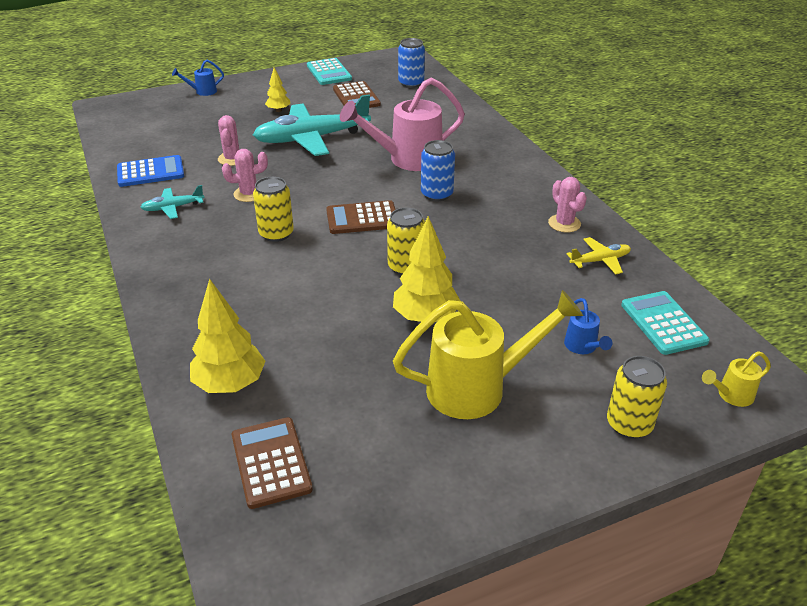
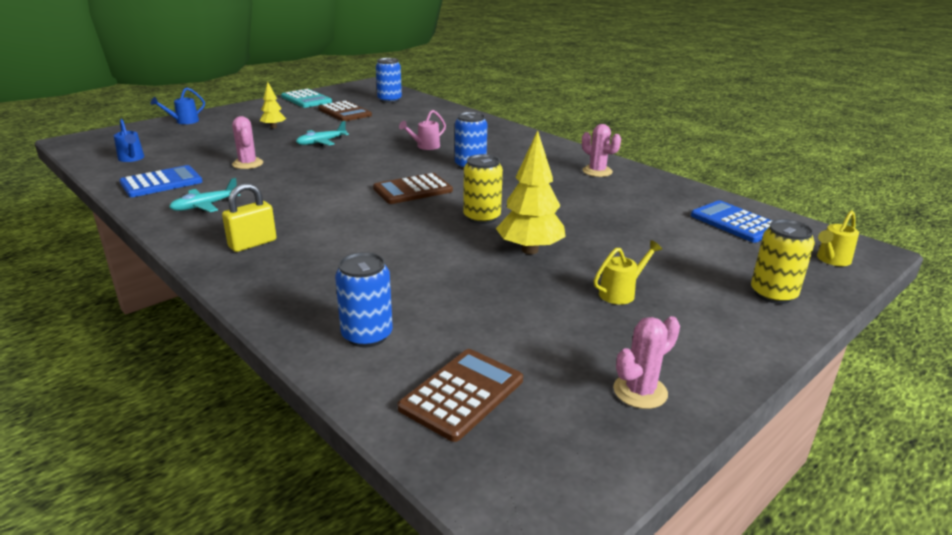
camera: 20 degrees left, 10 degrees down
yellow tree [190,279,265,393] -> blue can [335,252,393,348]
pink cactus [222,149,268,202] -> pink cactus moved to [613,316,680,409]
brown calculator [232,417,313,509] -> brown calculator turned 75 degrees clockwise [398,349,523,442]
turquoise plane [253,95,371,156] -> turquoise plane [296,121,349,146], size x0.46
yellow can [253,177,294,242] -> none
pink watering can [340,78,465,171] -> pink watering can [399,110,446,150], size x0.45
yellow watering can [393,290,583,419] -> yellow watering can [594,240,662,304], size x0.45
blue watering can [564,298,612,354] -> blue watering can moved to [114,119,145,162]
yellow plane [567,237,631,274] -> none
turquoise calculator [621,291,710,355] -> blue calculator [691,200,772,243]
none -> yellow padlock [222,183,276,252]

